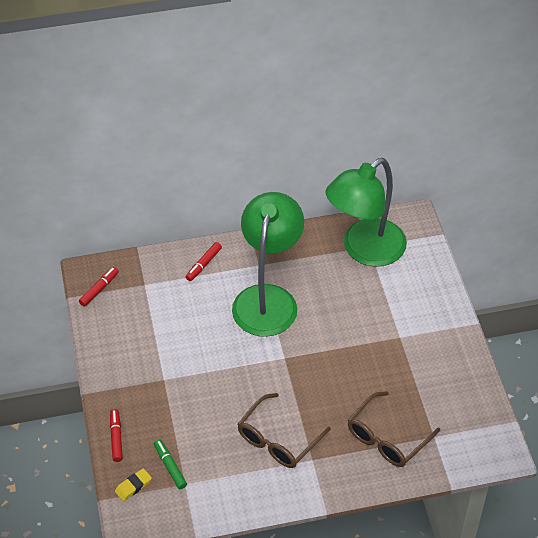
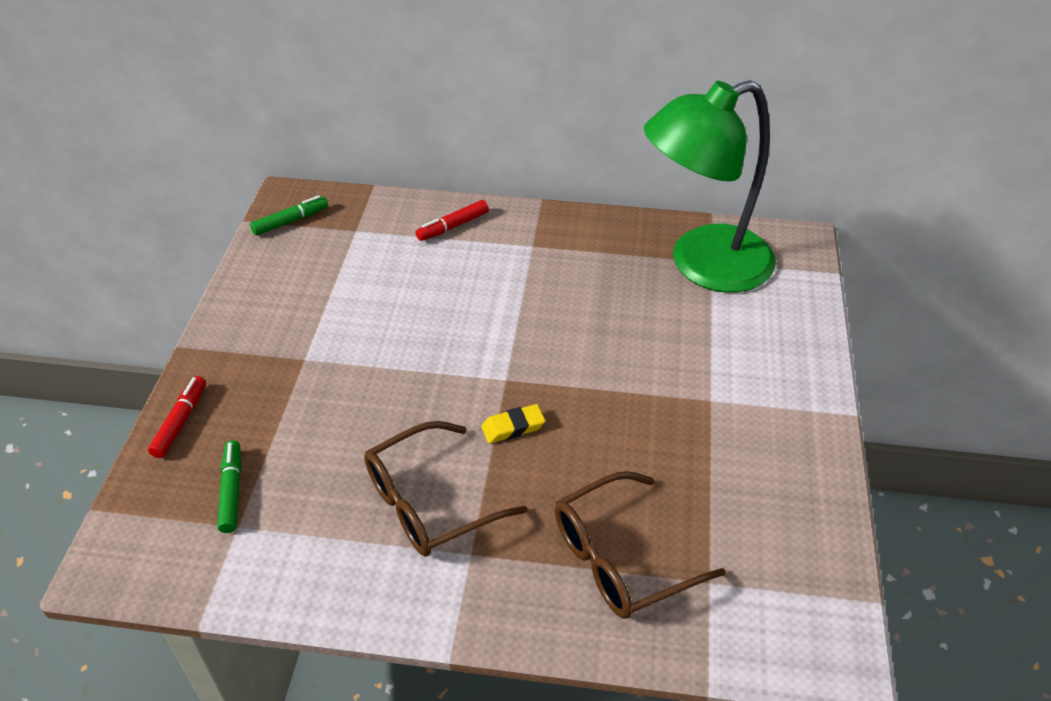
camera: 20 degrees right, 5 degrees down
red marker [79,267,119,306] -> green marker [250,195,328,235]
yellow eraser [115,468,152,501] -> yellow eraser moved to [481,404,545,443]
green lamp [232,192,304,337] -> none

